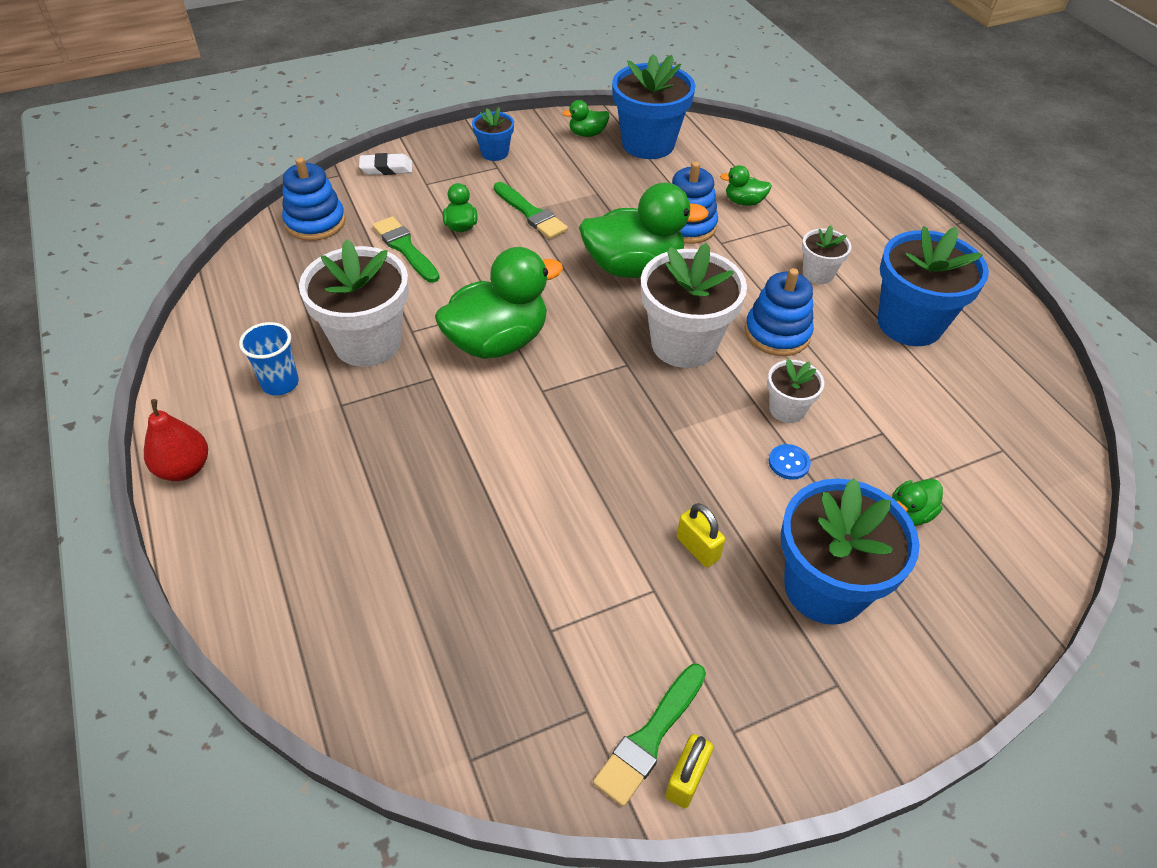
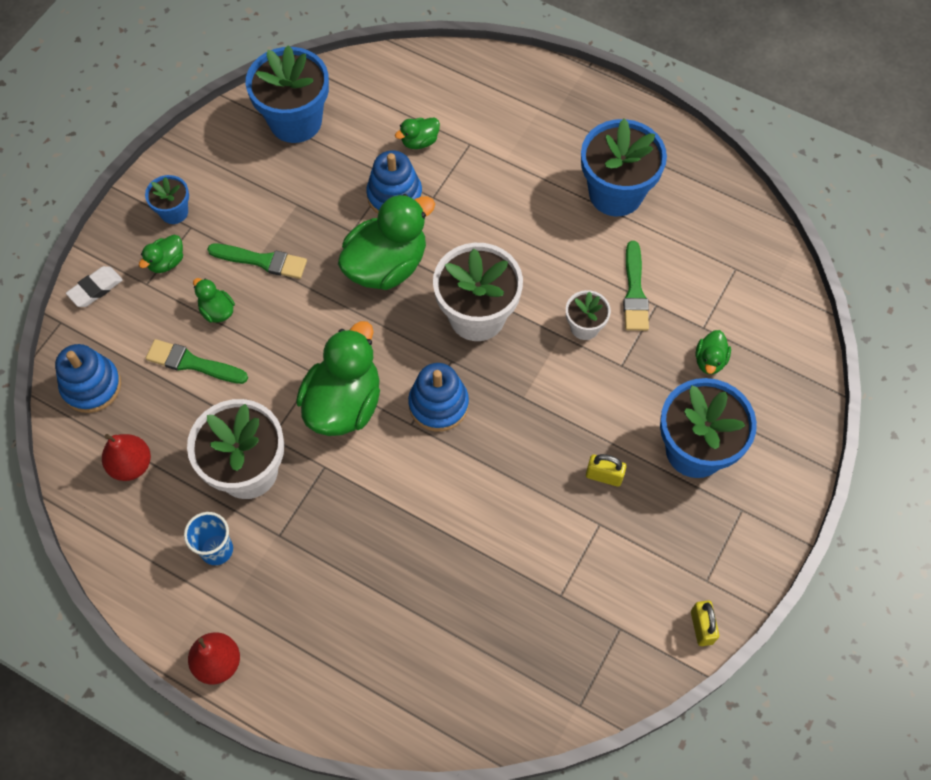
camera: 35 degrees left, 15 degrees up
green duck [562,100,609,137] -> green duck moved to [139,235,183,273]
green brush [593,664,706,807] -> green brush moved to [623,241,649,331]
blue stacking toy [745,268,814,356] -> blue stacking toy moved to [408,363,469,432]
blue button [769,444,811,480] -> none
white flower pot [802,225,851,284] -> none
none -> red pear [102,434,151,481]

